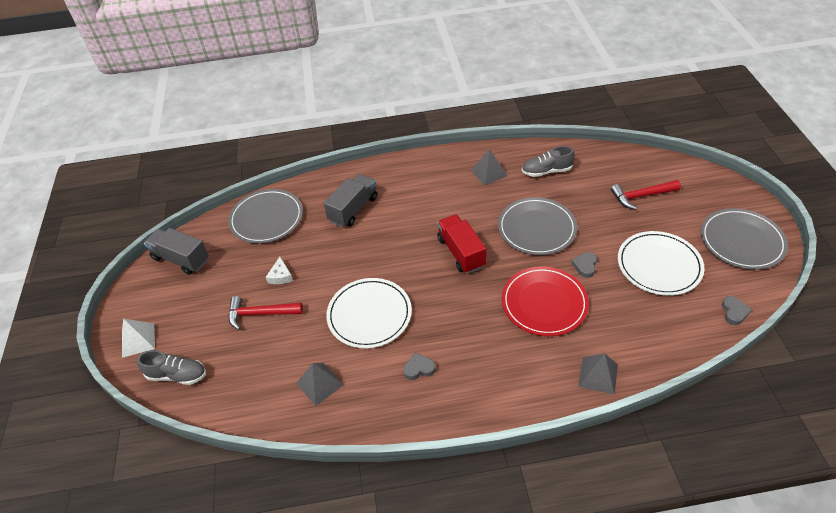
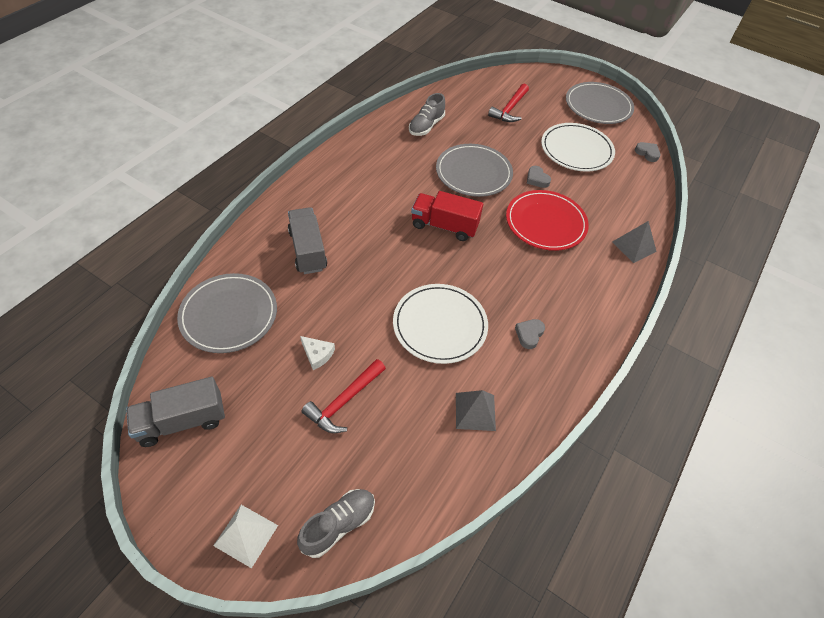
camera: 55 degrees left, 5 degrees up
grey pyramid [471,149,508,186] -> none

